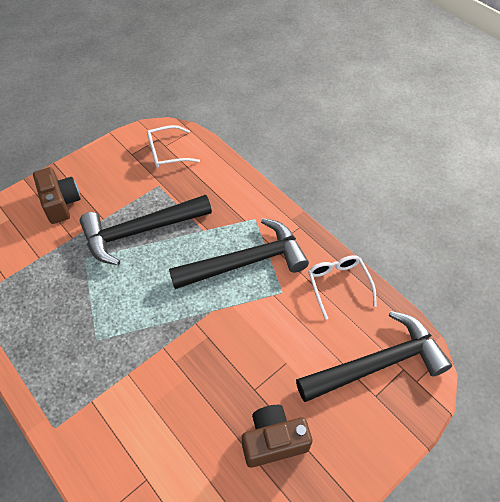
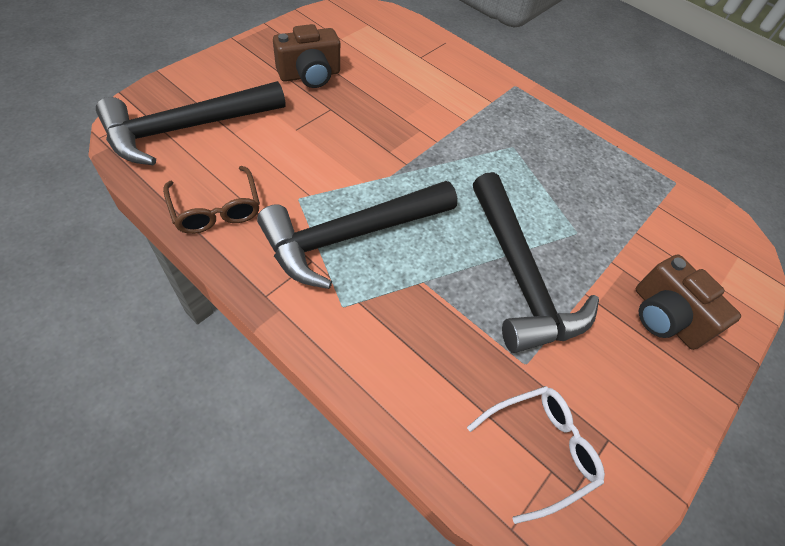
camera: 165 degrees right, 0 degrees up
black hammer [79,195,212,266] -> black hammer turned 105 degrees clockwise [473,172,599,353]
white glasses [308,255,377,320] -> brown glasses [163,166,260,234]

